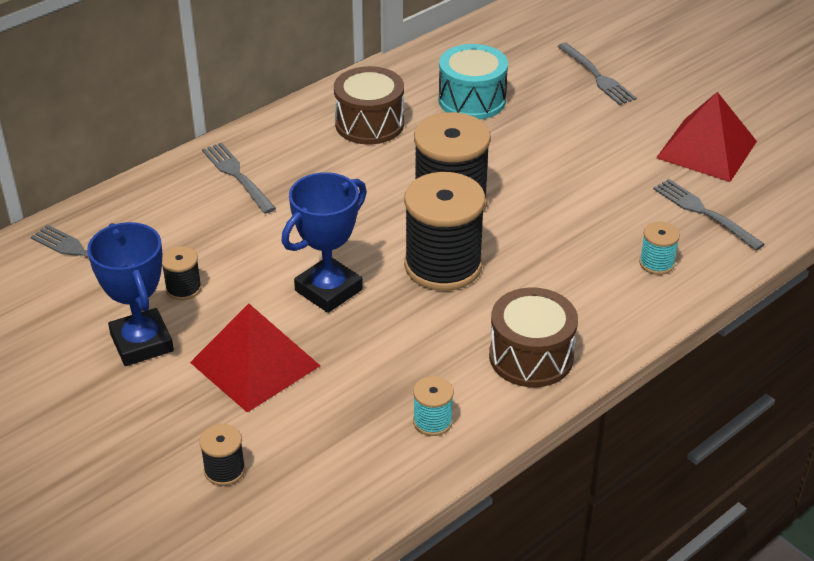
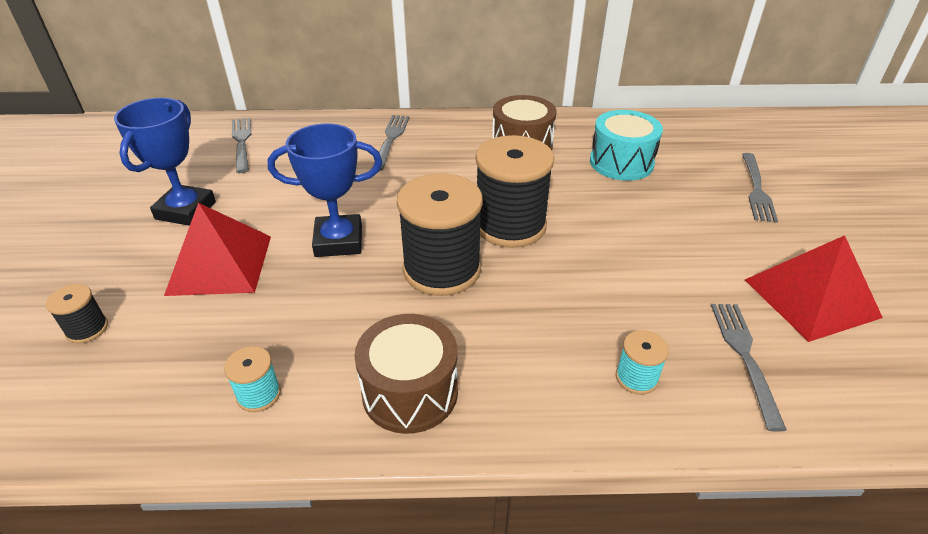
camera: 40 degrees right, 0 degrees up
black spool [162,246,202,300] -> none

